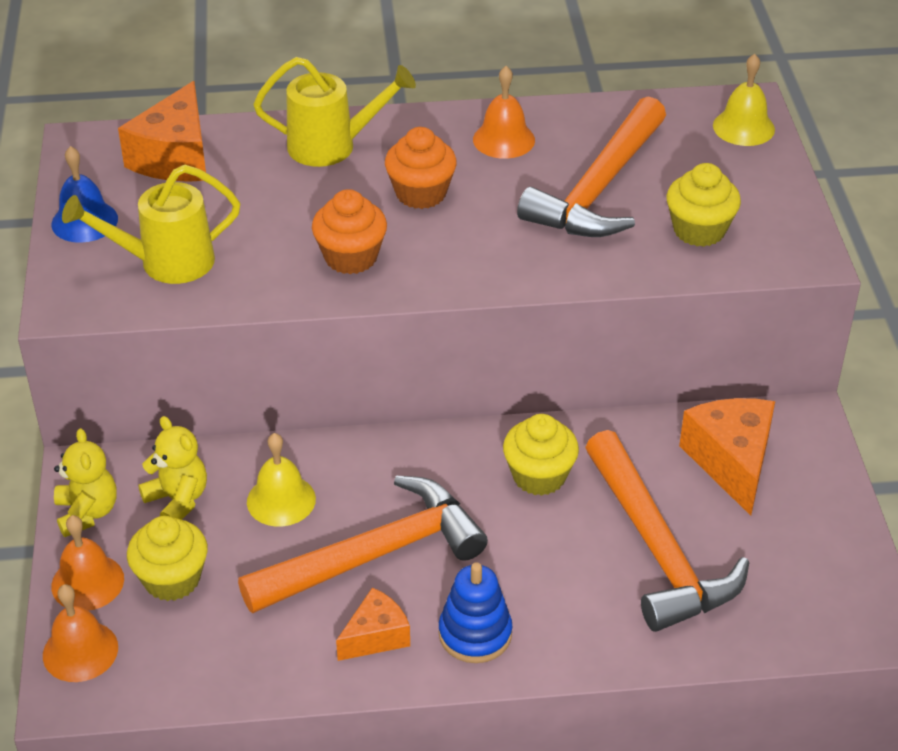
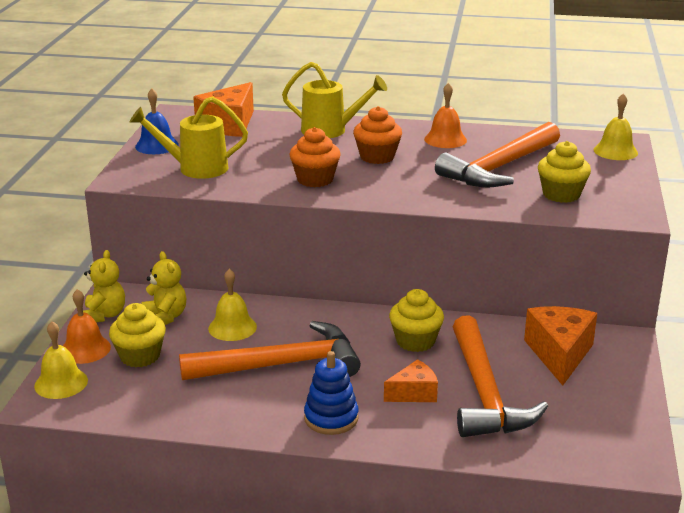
camera: 15 degrees right, 15 degrees down
orange bell [43,584,118,682] -> yellow bell [34,321,88,399]
orange cheese [336,587,410,661] -> orange cheese moved to [384,359,438,402]

